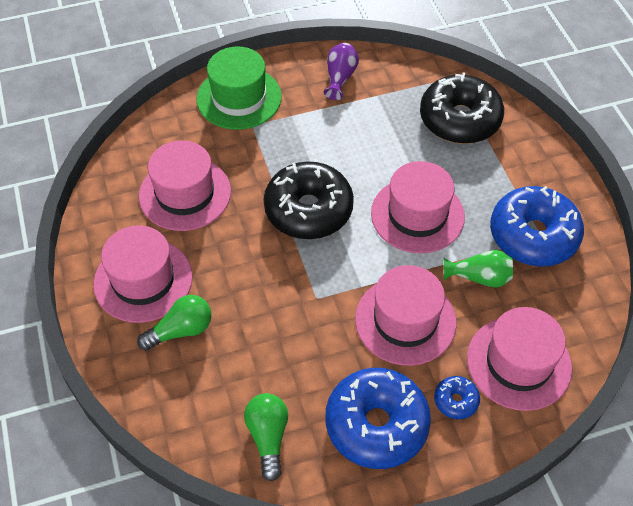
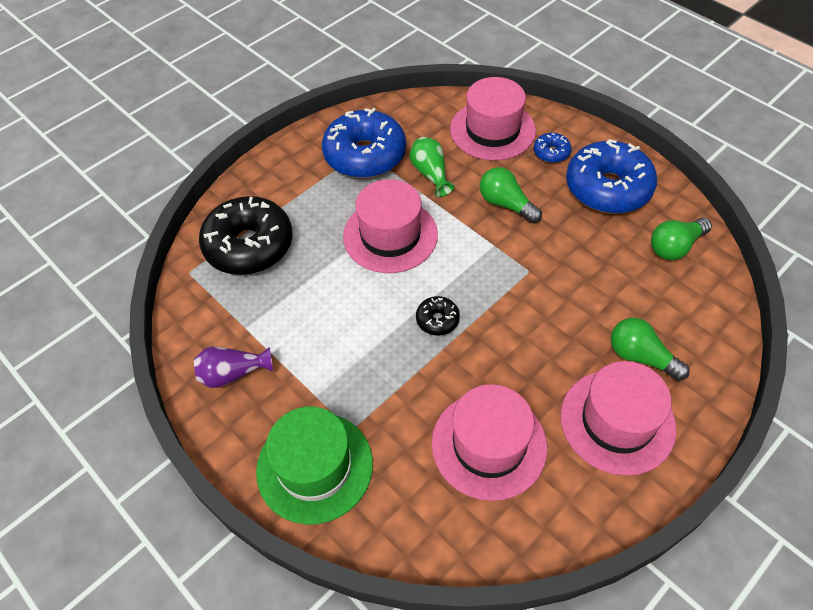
camera: 115 degrees left, 0 degrees up
black donut [264,162,354,239] -> black donut [416,296,460,335], size x0.44
pink hat [355,265,457,366] -> green light bulb [480,167,542,223]

